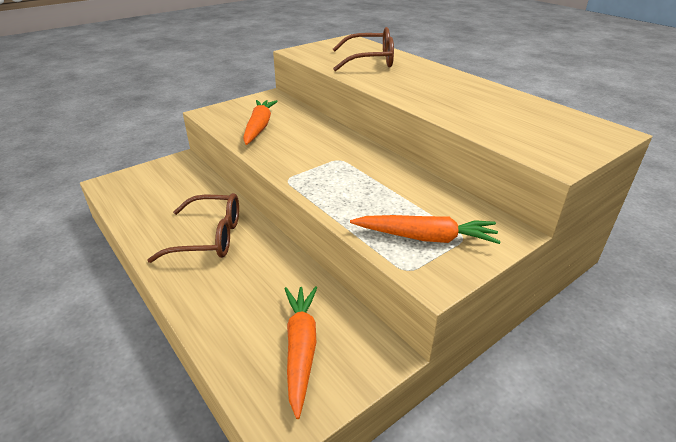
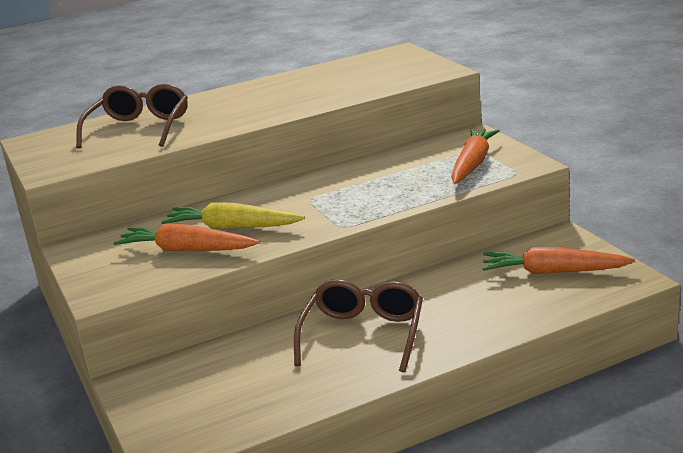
camera: 75 degrees left, 10 degrees down
none -> yellow carrot [161,202,305,229]

